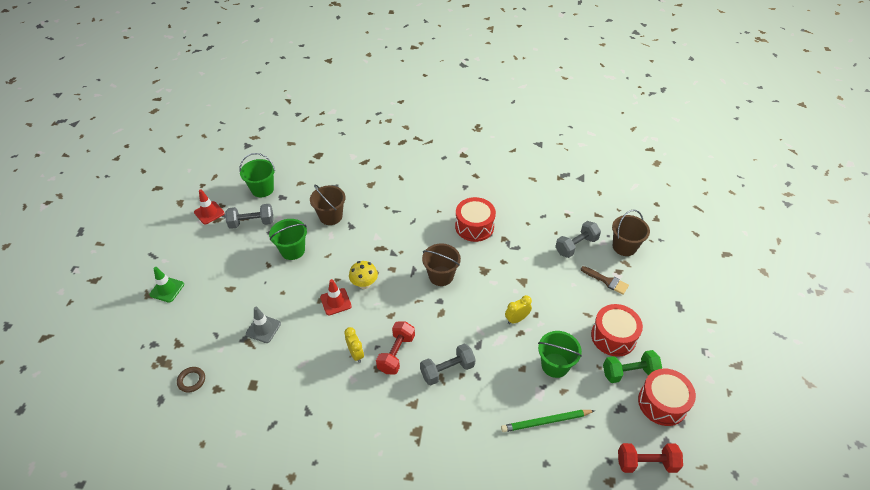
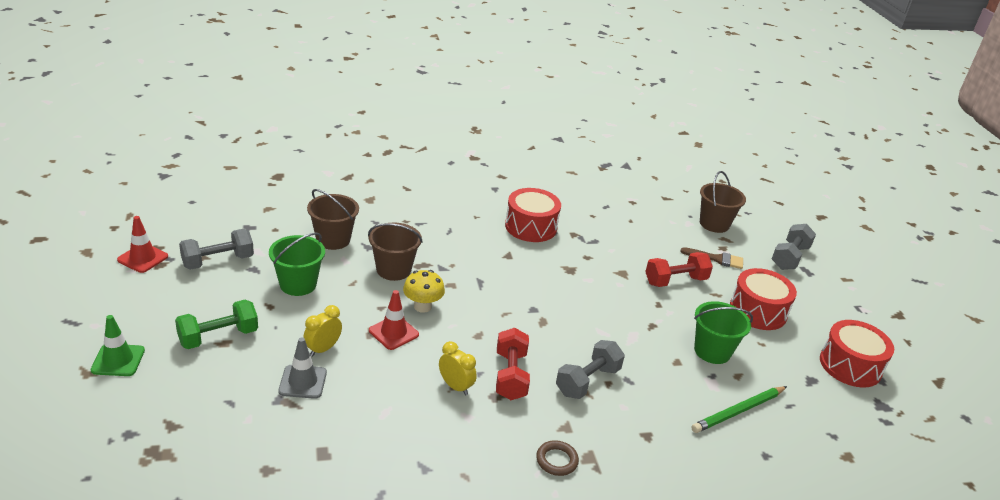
camera: 25 degrees left, 15 degrees down
brown ring [177,367,205,392] -> brown ring moved to [536,440,579,476]
green bucket [239,153,275,197] -> none
brown bucket [422,243,461,286] -> brown bucket moved to [368,223,423,281]
yellow clock [505,295,532,324] -> yellow clock moved to [303,305,342,357]
grey dumbbell [555,221,601,258] -> grey dumbbell moved to [772,224,816,270]
green dumbbell [603,350,662,383] -> green dumbbell moved to [175,300,258,349]
red dumbbell [618,443,683,473] -> red dumbbell moved to [645,252,713,287]

